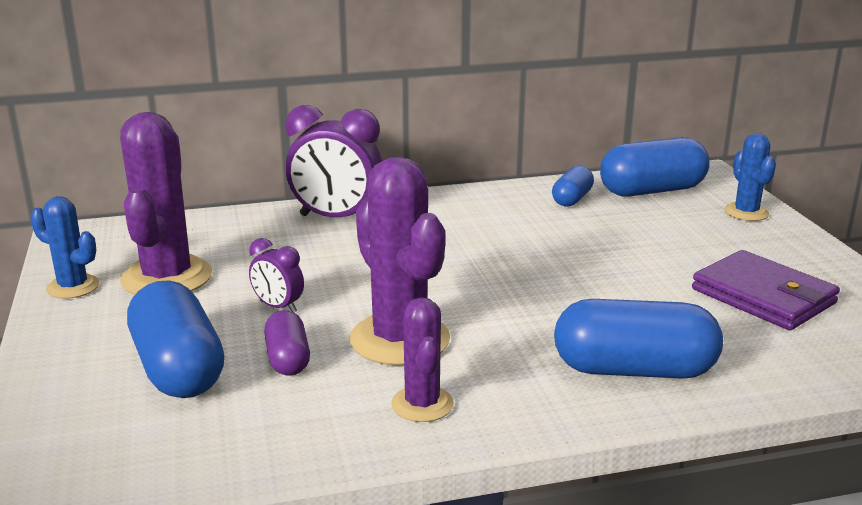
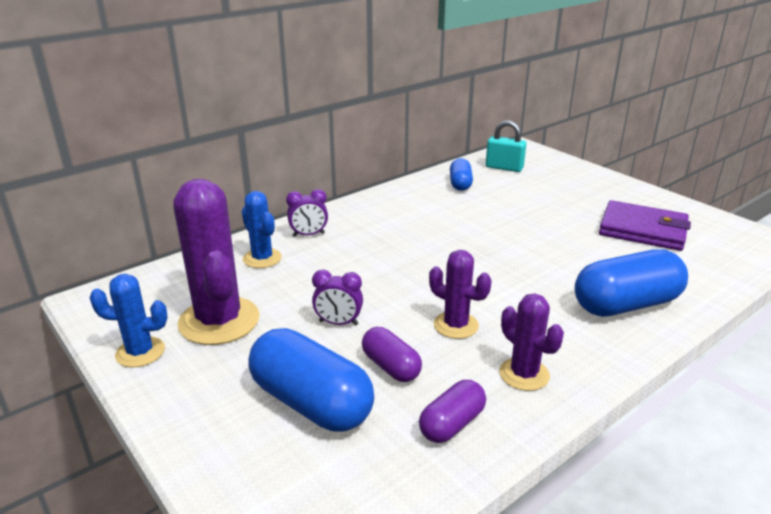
camera: 25 degrees left, 5 degrees up
purple clock [285,105,382,217] -> purple clock [286,189,328,237], size x0.51
purple cactus [350,157,450,366] -> purple cactus [429,250,492,339], size x0.56
blue capsule [600,137,710,197] -> turquoise padlock [486,120,526,172]
blue cactus [724,133,776,221] -> blue cactus moved to [242,191,282,268]
none -> purple capsule [419,380,486,443]

